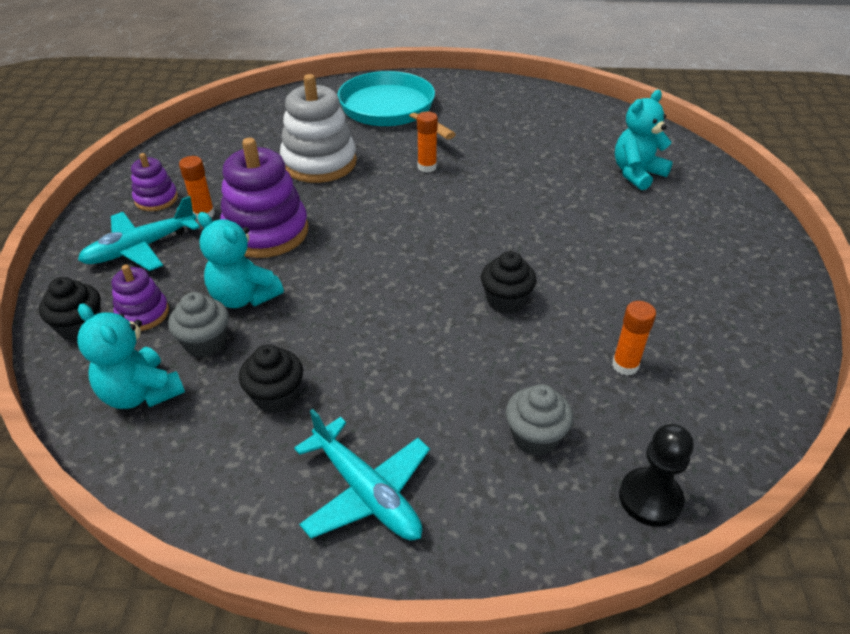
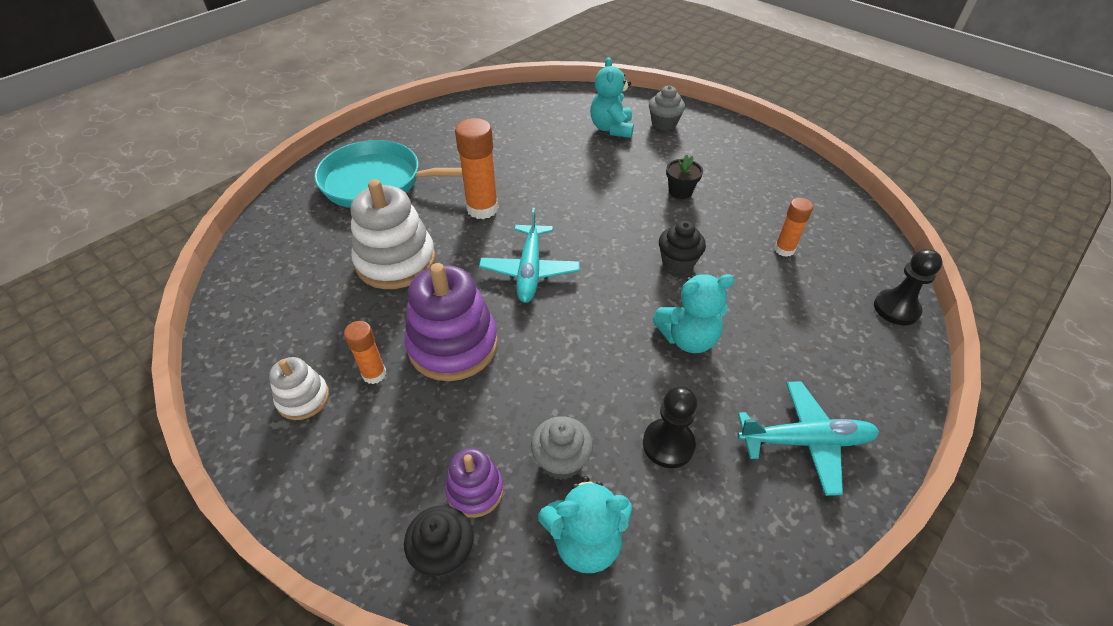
camera: 50 degrees left, 5 degrees up
turquoise plane [78,196,200,271] -> turquoise plane moved to [479,208,580,303]
purple stacking toy [131,153,178,211] -> white stacking toy [269,357,329,420]
turquoise teddy bear [198,212,284,308] -> turquoise teddy bear moved to [652,274,735,353]
black cupcake [239,344,303,413] -> black pawn [643,386,698,468]
orange glue stick [417,112,438,173] -> orange glue stick [455,118,498,219], size x1.70
grey cupcake [506,384,573,456] -> grey cupcake moved to [649,86,685,131]
none -> black flower pot [666,155,703,199]

